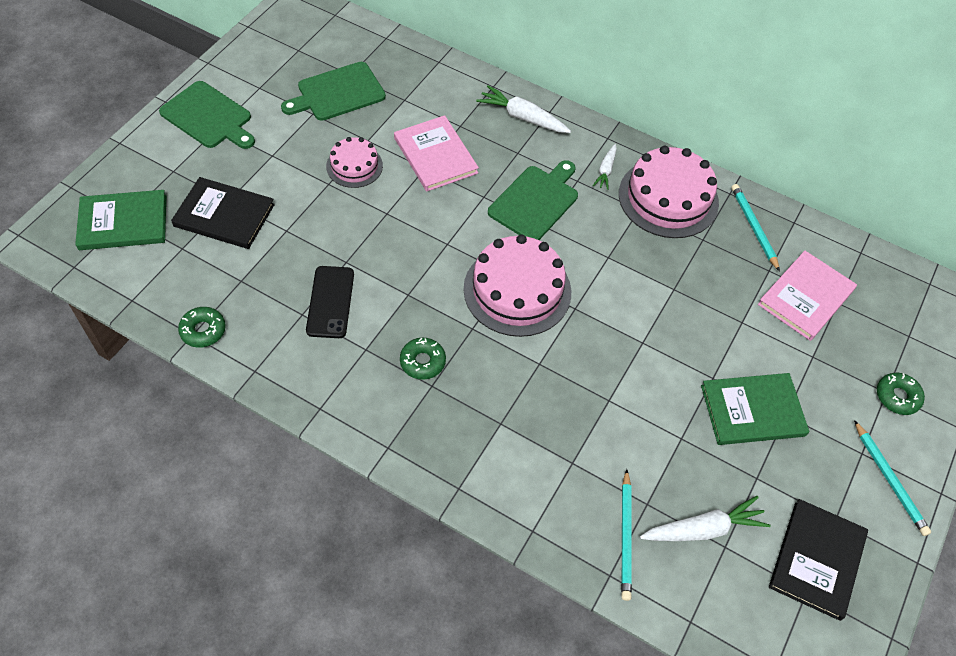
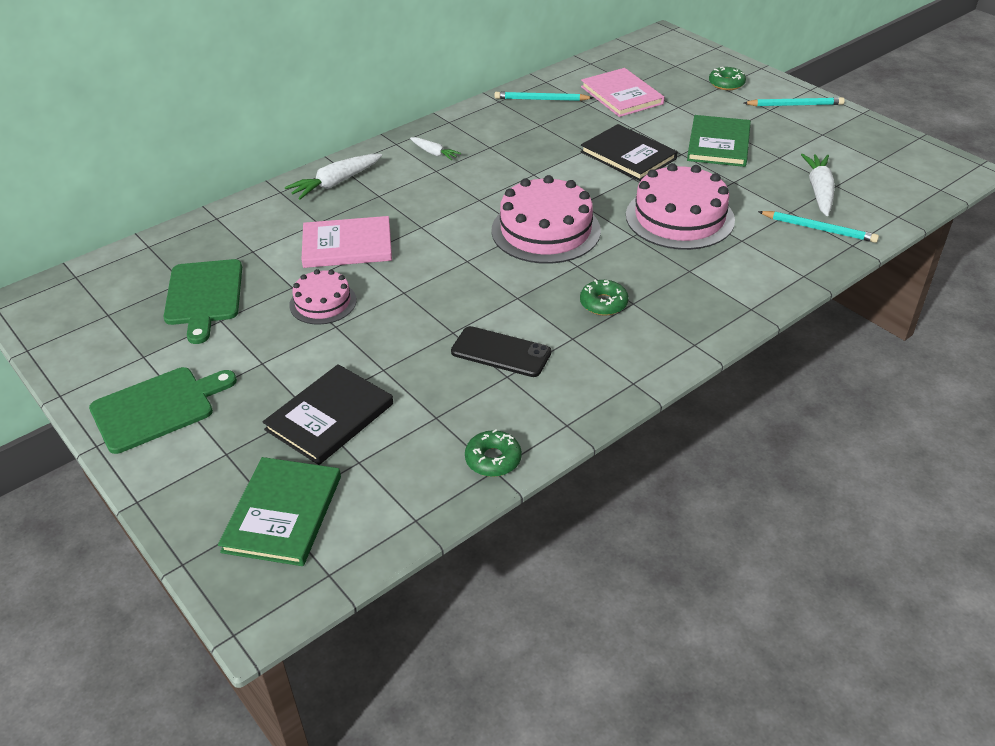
camera: 65 degrees left, 15 degrees down
green cutting board [488,160,578,240] -> none
pink cake [619,146,719,238] -> pink cake moved to [626,163,735,250]
black book [769,499,868,621] -> black book moved to [580,124,678,181]

